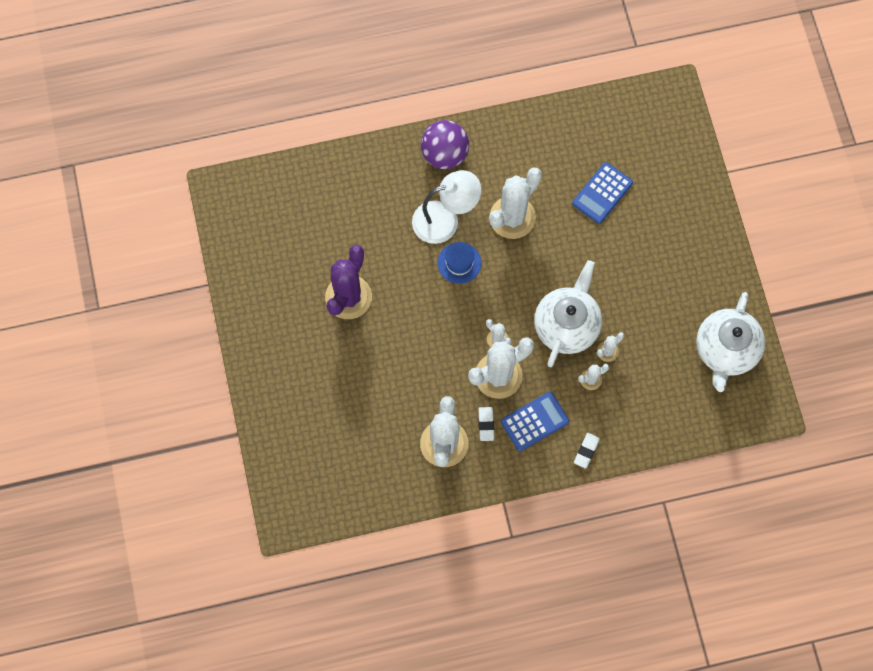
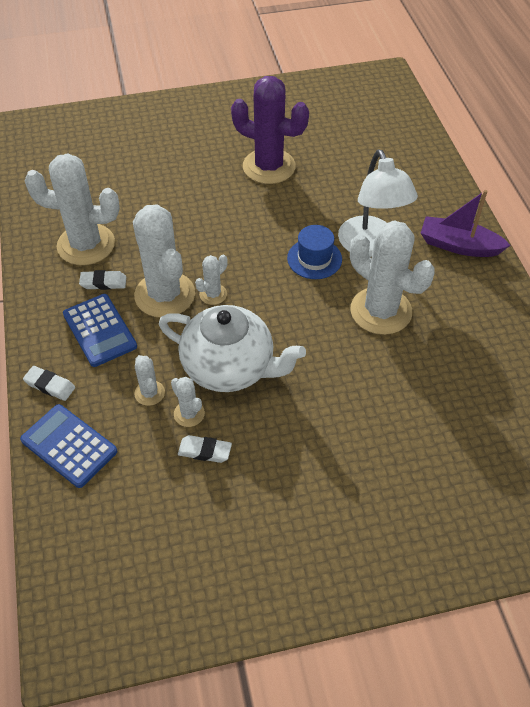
camera: 90 degrees right, 20 degrees down
purple ball [421,120,469,169] -> purple boat [421,190,511,257]
blue calculator [572,162,633,224] -> blue calculator moved to [20,404,117,488]
white teapot [696,292,765,392] -> none
none -> white eraser [178,435,232,463]

